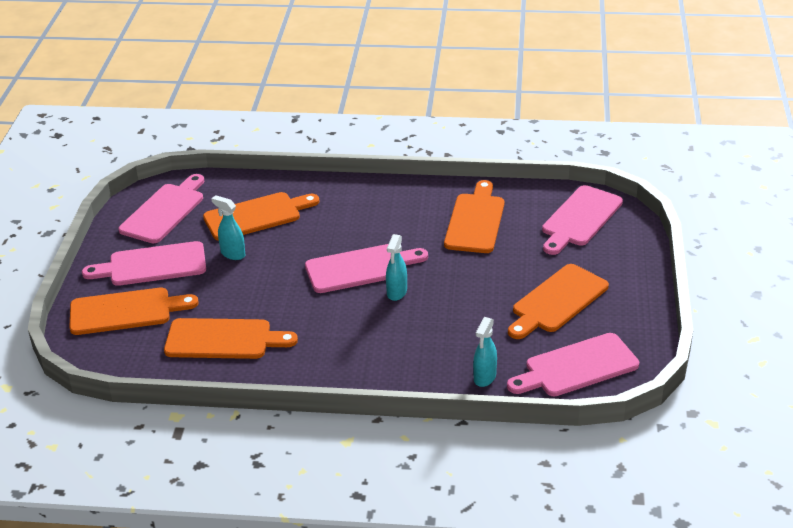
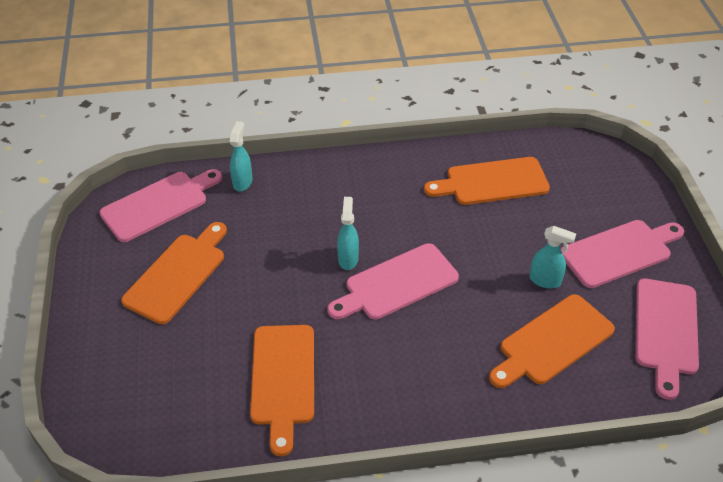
camera: 165 degrees right, 10 degrees up
orange cutting board [69,288,199,335] -> none
pink cutting board [542,185,623,255] -> none

